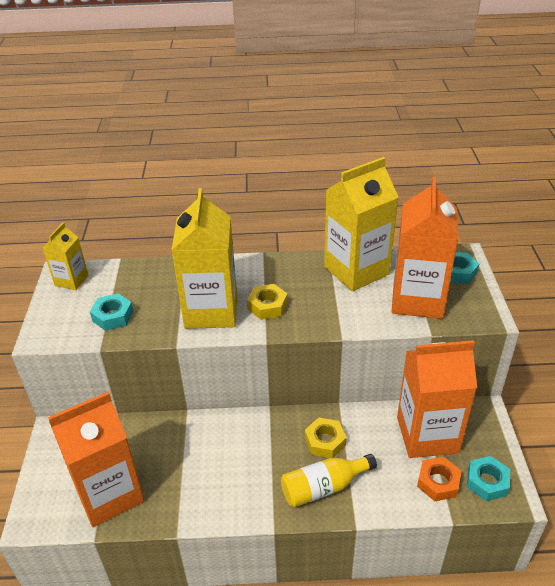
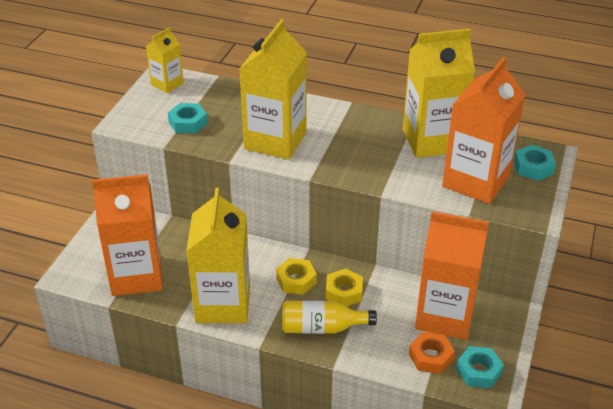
camera: 20 degrees right, 0 degrees up
yellow nut [247,284,288,320] -> yellow nut moved to [276,258,317,295]
none -> yellow carton [186,188,250,324]

